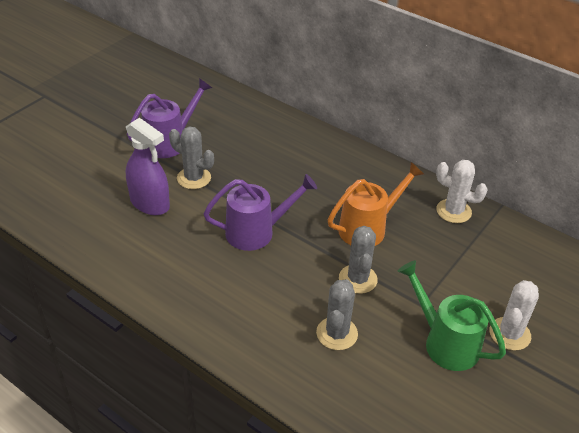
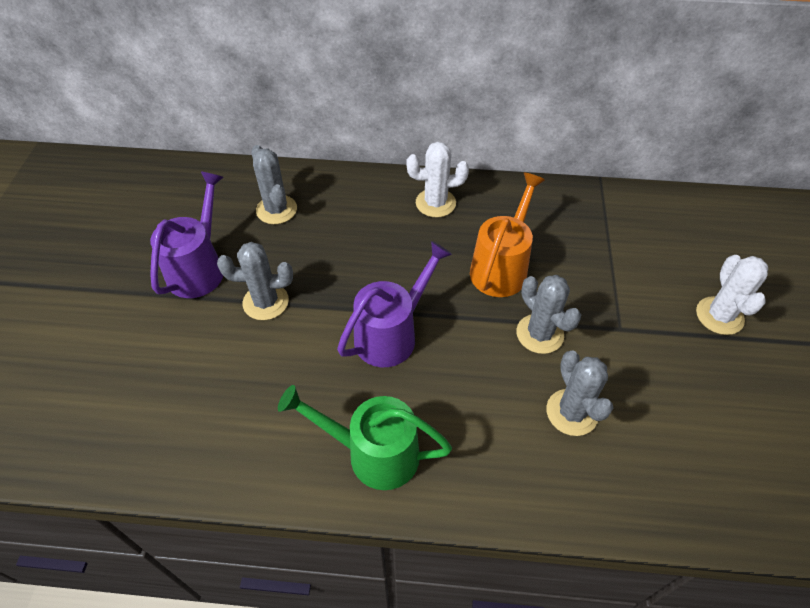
camera: 30 degrees left, 10 degrees up
purple spray bottle [126,118,170,215] -> none
green watering can [398,260,506,371] -> green watering can moved to [278,385,452,490]
white cactus [436,160,488,223] -> white cactus moved to [406,142,469,218]
none -> grey cactus [251,145,297,224]

